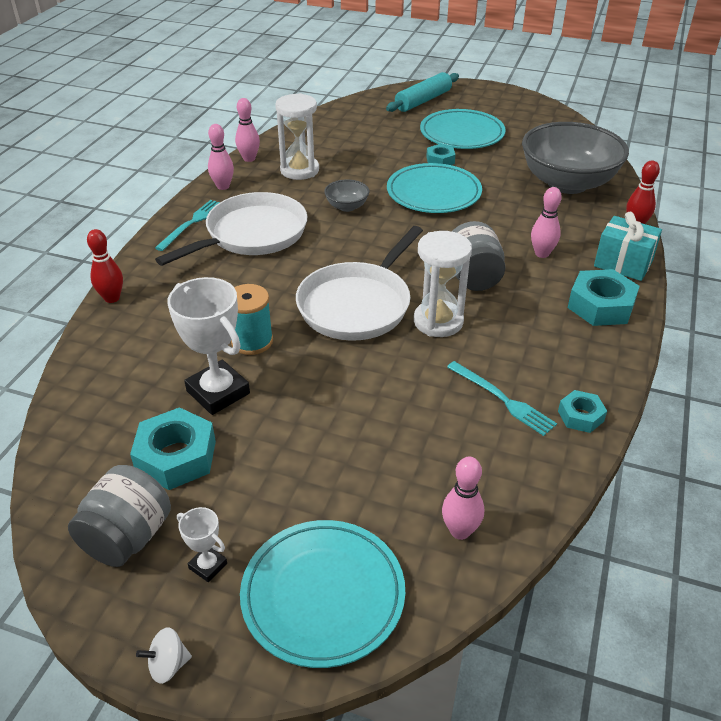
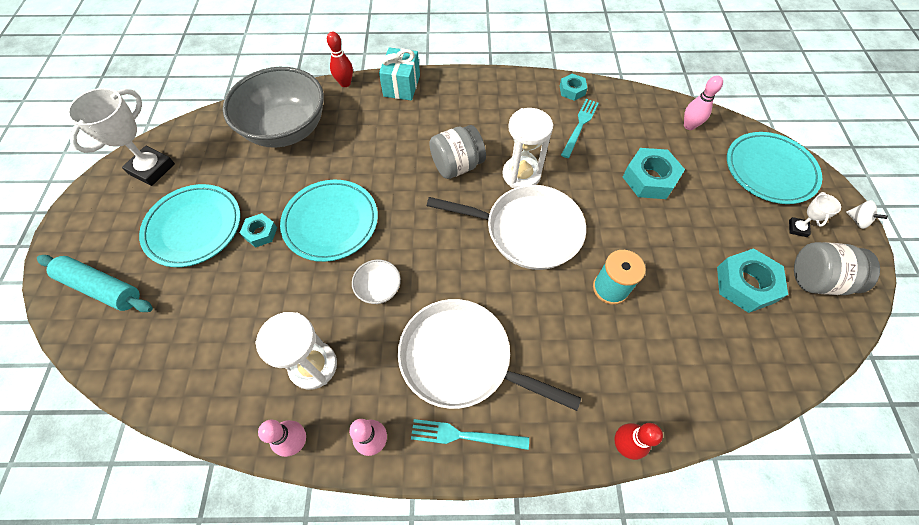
camera: 110 degrees left, 20 degrees up
white trophy [167,277,250,415] -> white trophy moved to [67,88,175,186]
grey bowl [324,179,369,212] -> white bowl [352,260,401,304]
pink bowling pin [531,187,562,258] -> none
turquoise nut [568,269,640,326] -> turquoise nut moved to [623,148,685,199]

